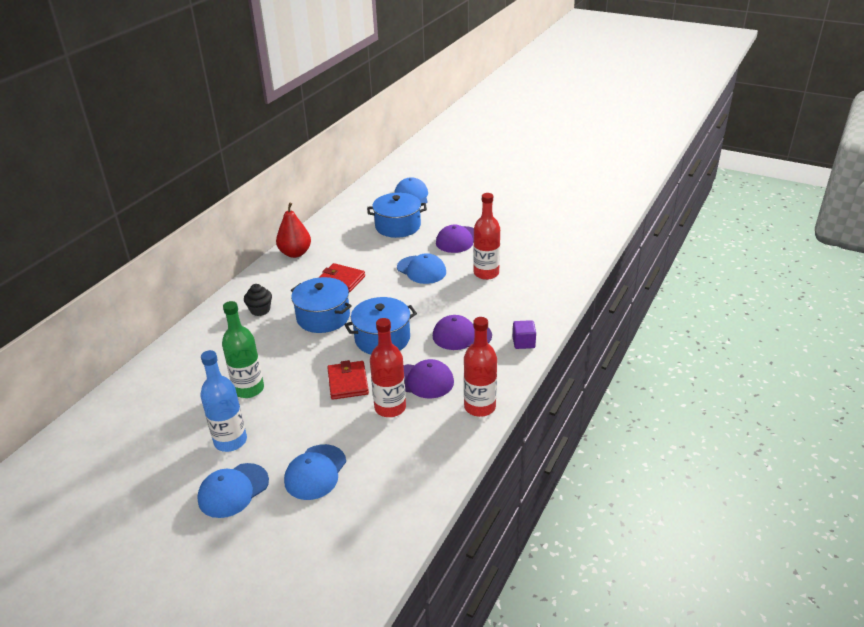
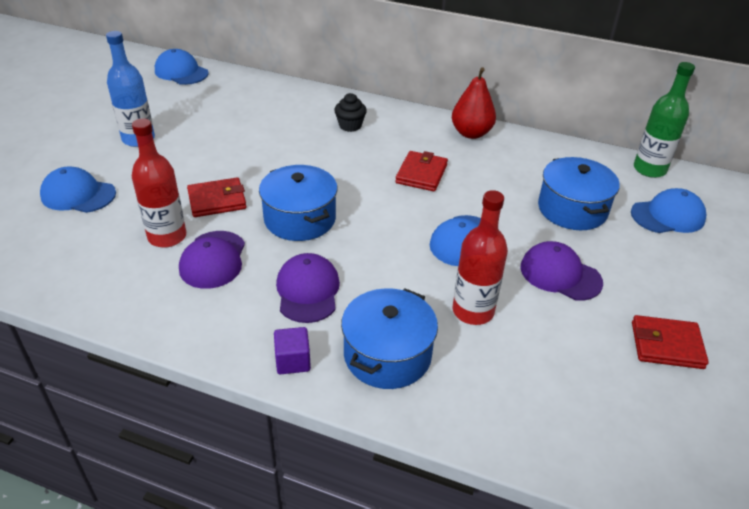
camera: 80 degrees right, 5 degrees up
blue cap [197,463,269,518] -> blue cap moved to [155,49,209,85]
green bottle [222,301,264,398] -> green bottle moved to [634,62,695,178]
blue pot [291,277,352,333] -> blue pot moved to [341,288,438,389]
red bottle [464,317,497,417] -> none
none -> red wallet [632,315,709,369]

